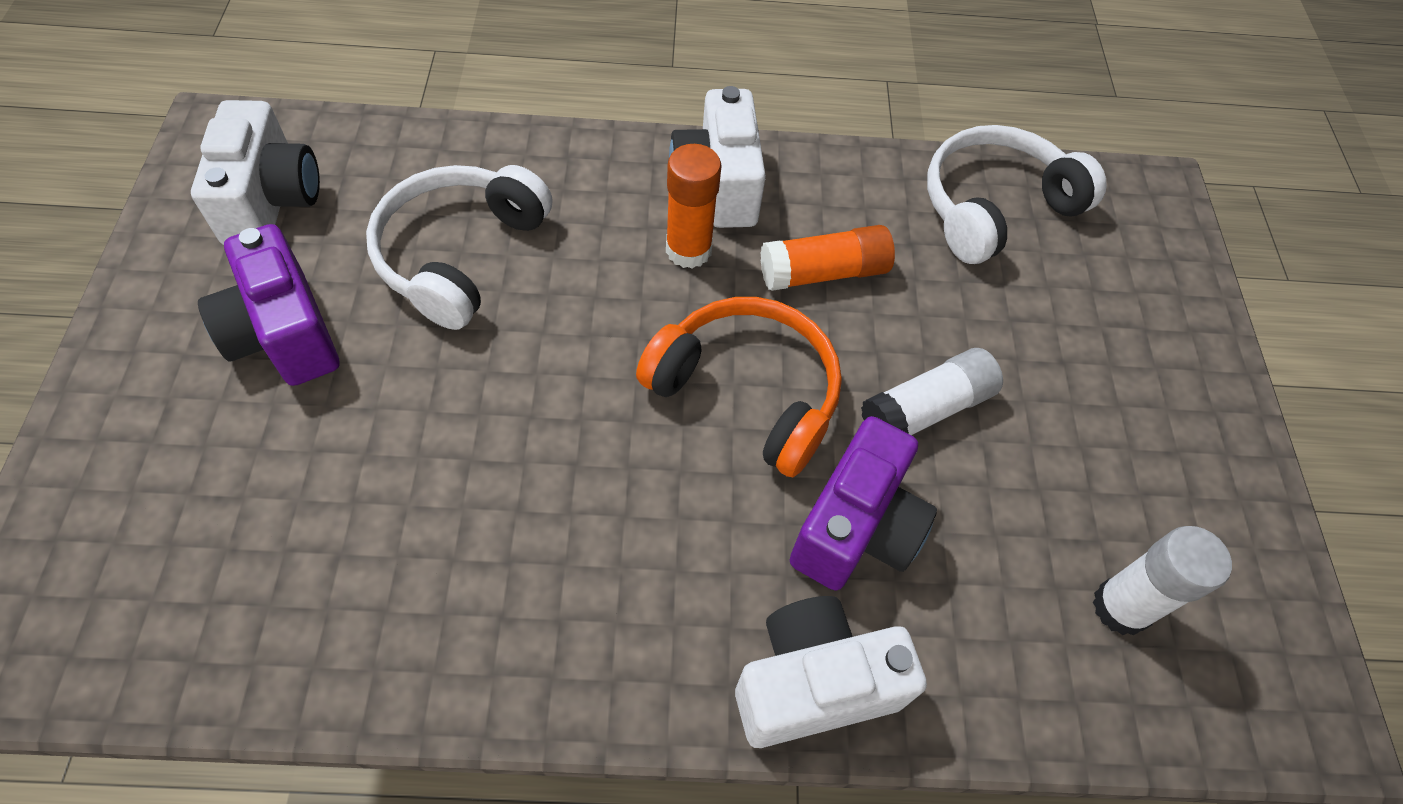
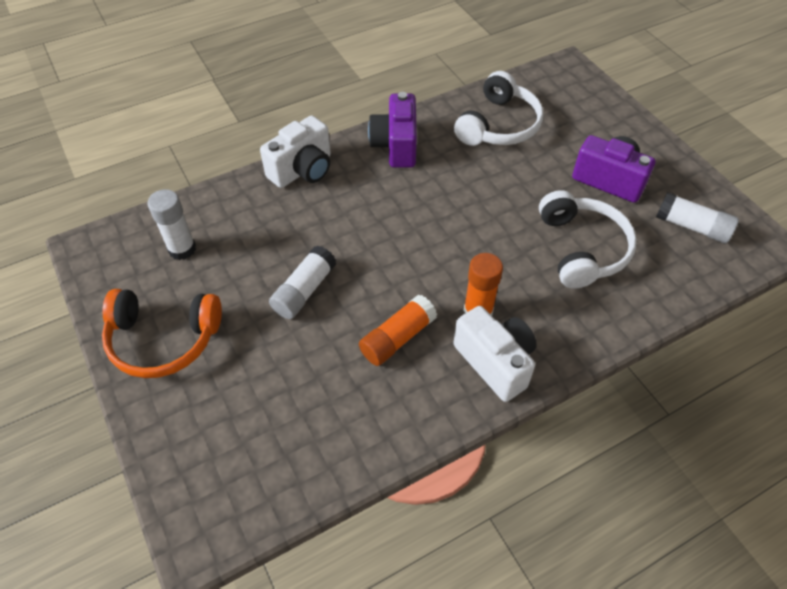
camera: 155 degrees right, 5 degrees down
white camera [191,100,320,245] -> white glue stick [656,192,739,243]
orange headphones [636,297,842,477] -> orange headphones moved to [102,289,222,378]
purple camera [790,416,937,590] -> purple camera moved to [368,92,417,168]
white headphones [927,125,1107,264] -> white headphones moved to [454,71,543,146]

